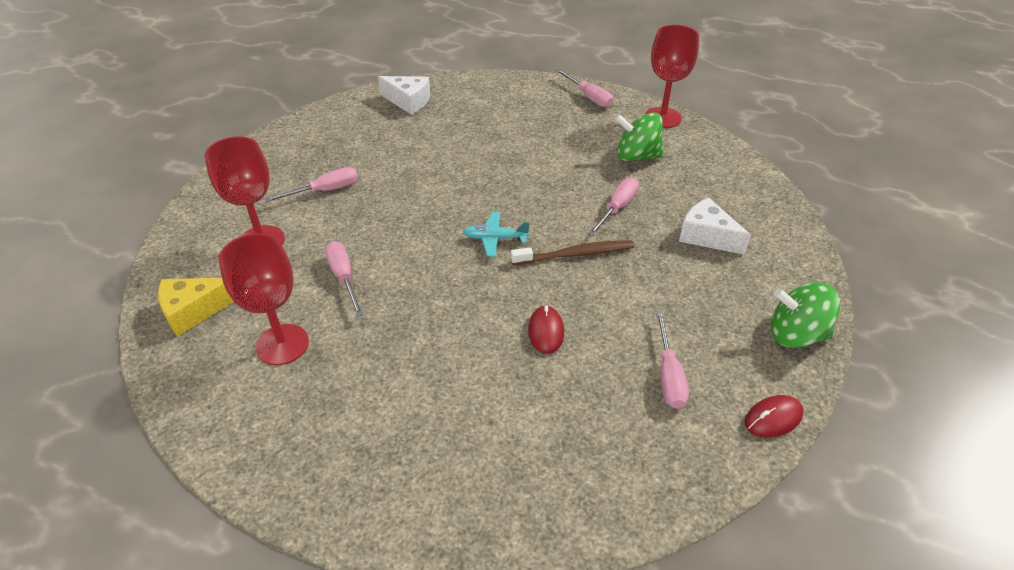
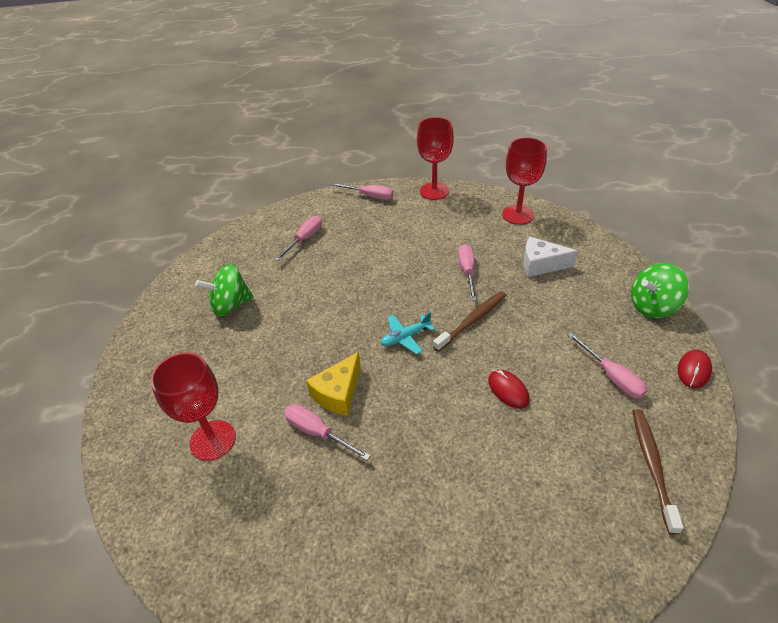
camera: 30 degrees left, 0 degrees up
yellow cheese [158,278,234,337] -> yellow cheese moved to [306,352,361,416]
red goblet [219,233,309,365] -> red goblet moved to [502,137,547,225]
pink screwdriver [264,167,358,203] -> pink screwdriver moved to [274,216,322,261]
white cheese [378,76,430,114] -> none
green spinning top [615,112,664,161] -> green spinning top moved to [195,264,254,316]
none -> brown toothbrush [633,409,684,535]

